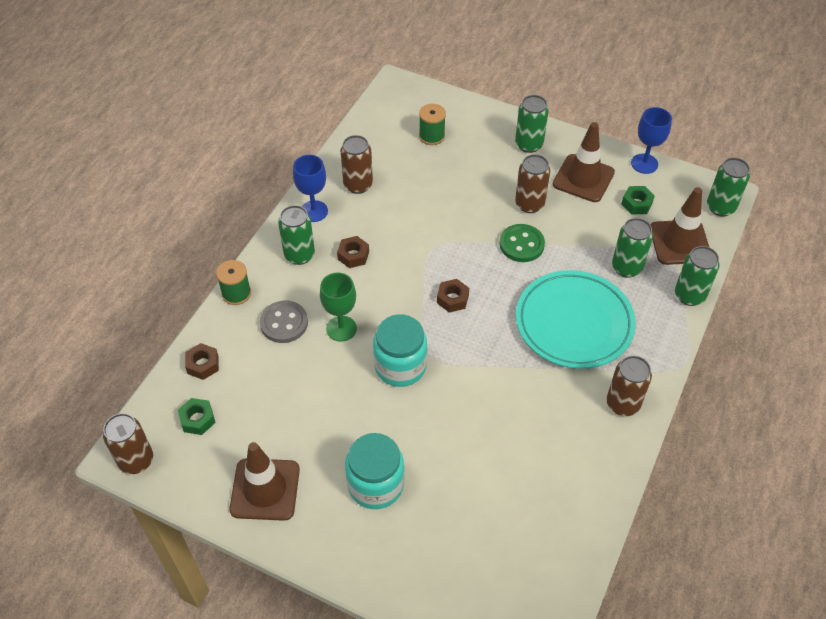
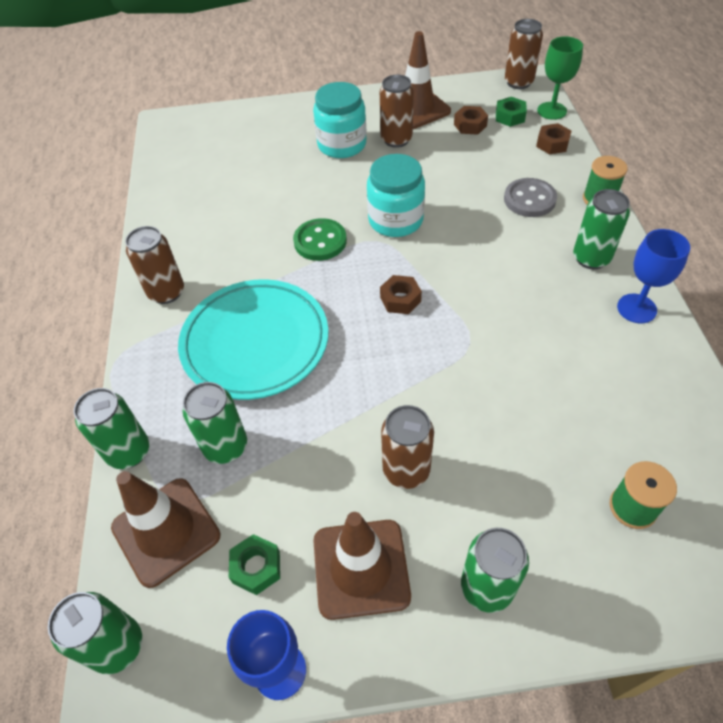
camera: 150 degrees right, 0 degrees up
green goblet [320,273,357,341] -> green goblet moved to [537,36,583,120]
brown nut [337,236,369,268] -> brown nut moved to [454,106,488,135]
brown can [341,135,373,194] -> brown can moved to [380,75,414,148]
green button [499,224,545,262] -> green button moved to [293,218,347,261]

